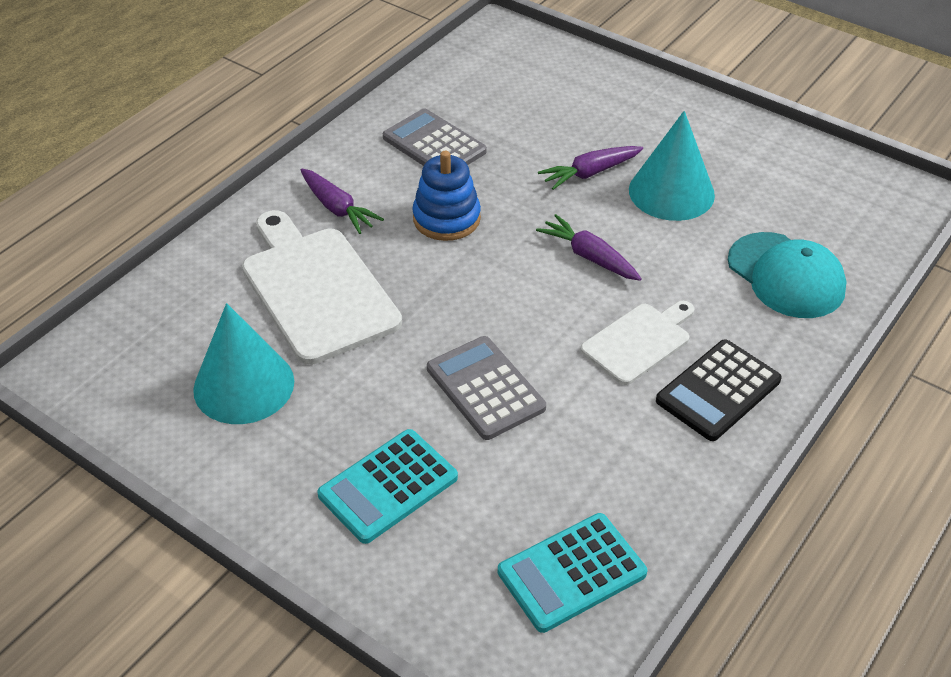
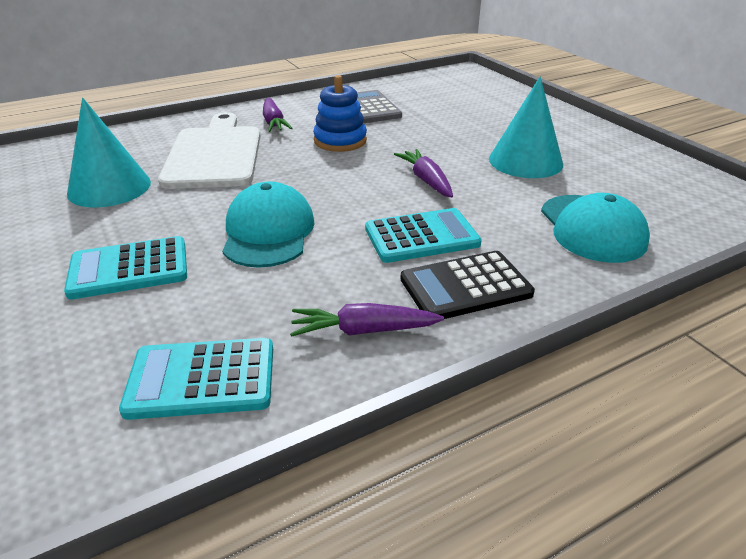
camera: 25 degrees right, 10 degrees down
grey calculator [427,336,546,440] -> turquoise cap [222,182,315,268]
purple carrot [538,146,643,190] -> purple carrot moved to [290,303,444,337]
white cutting board [580,301,695,385] -> turquoise calculator [365,208,482,263]

